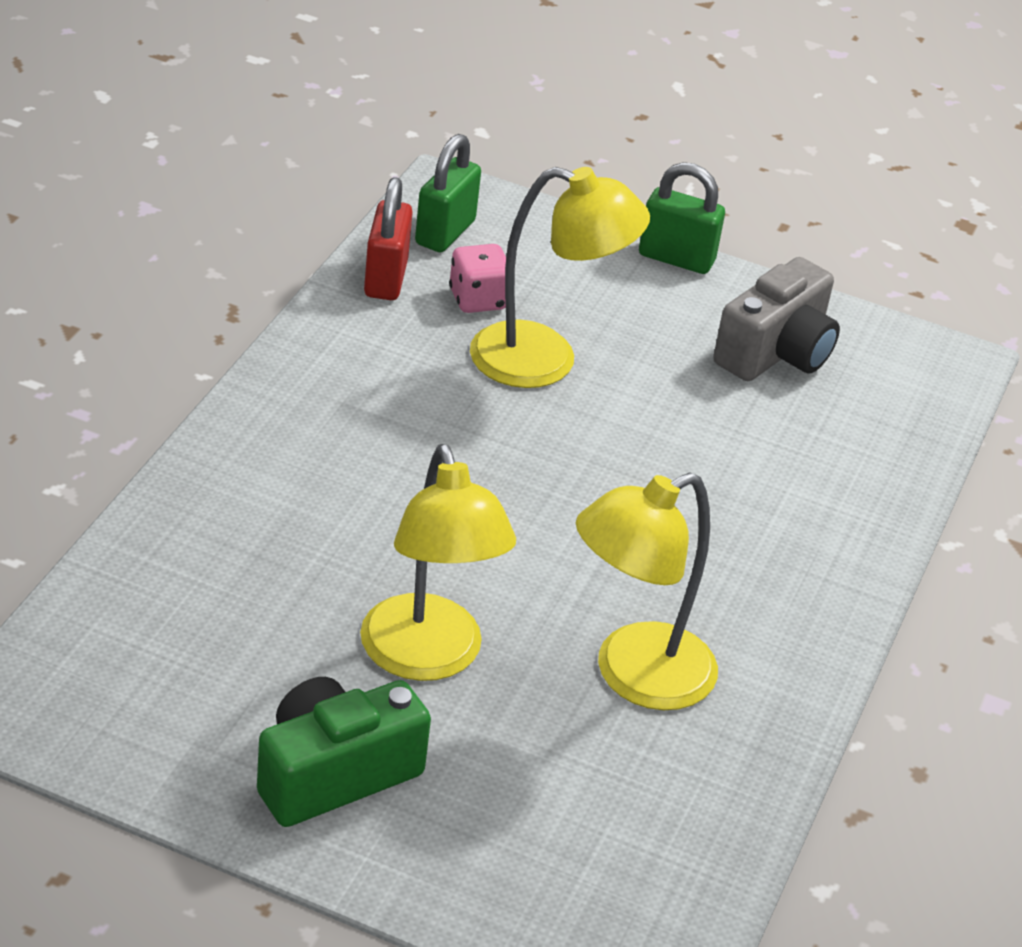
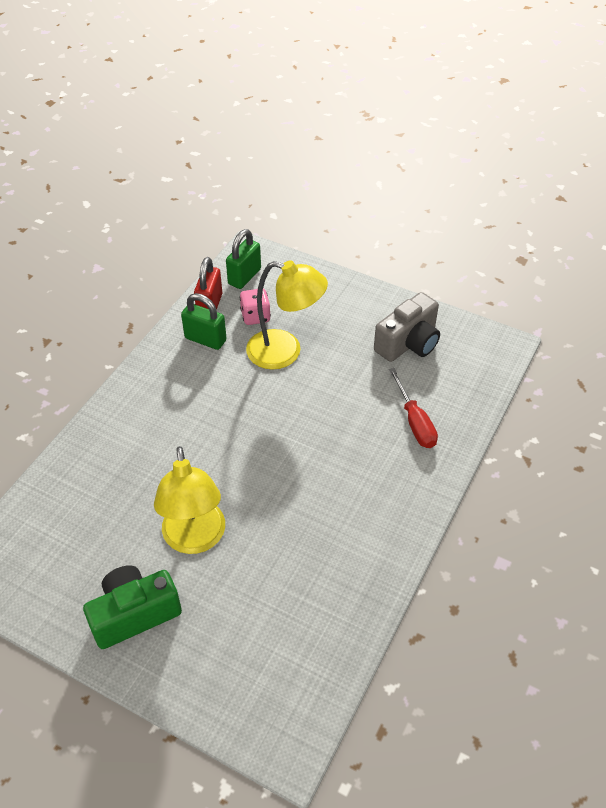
camera: 10 degrees right, 10 degrees up
yellow lamp [576,472,718,710] -> none
green padlock [639,162,725,274] -> green padlock moved to [181,293,226,350]
none -> red screwdriver [389,368,438,448]

